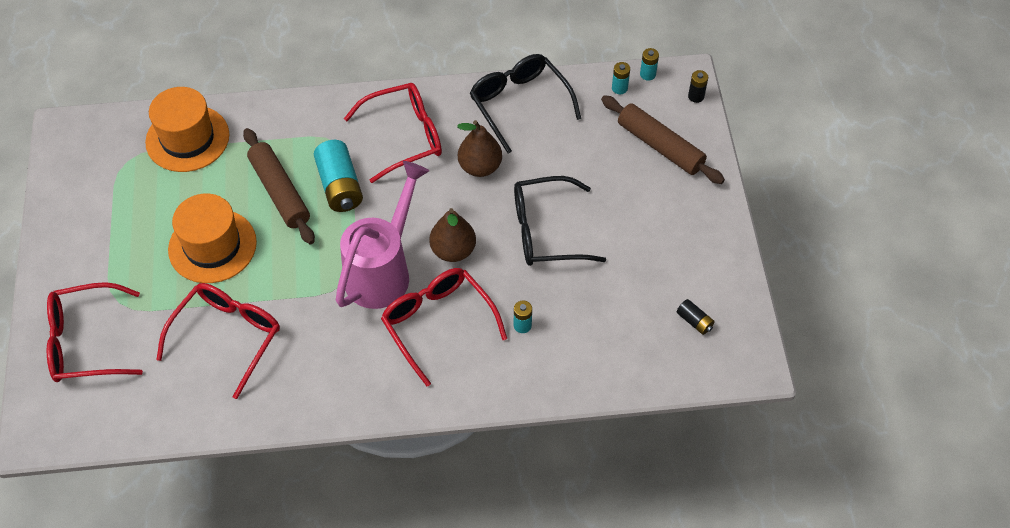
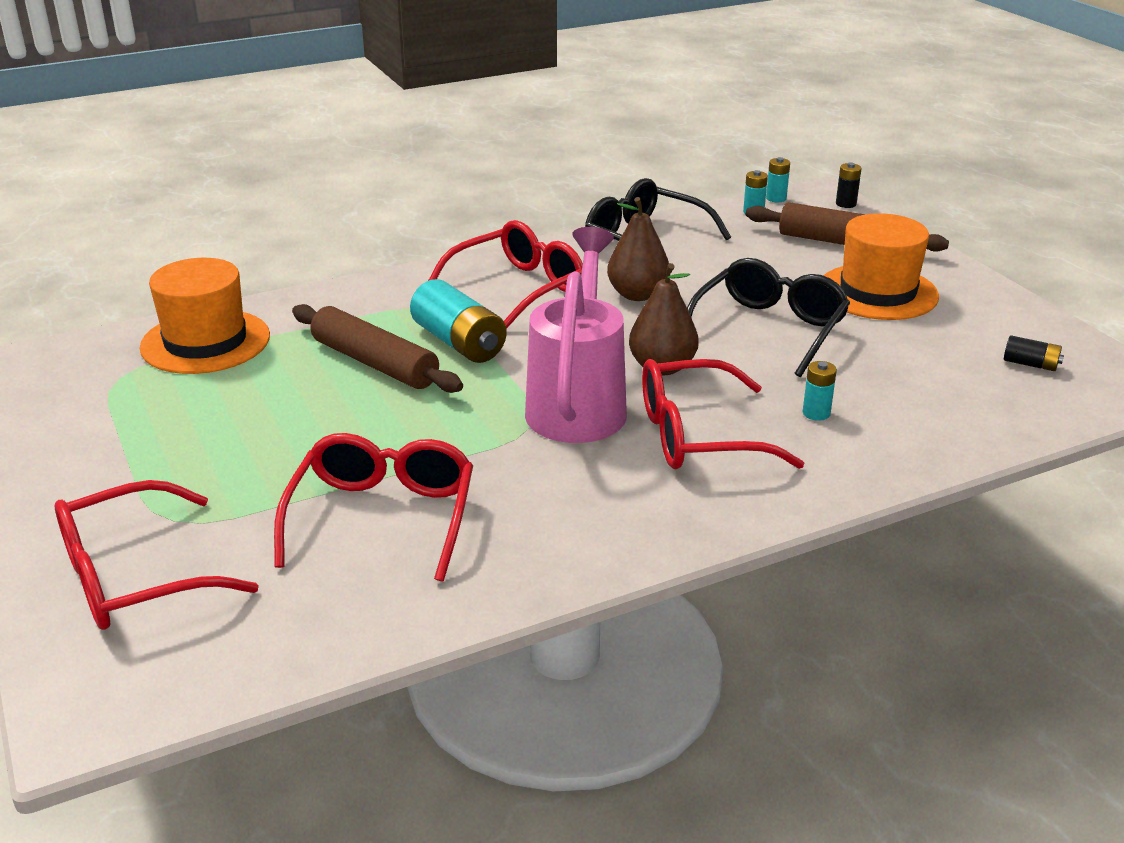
camera: 20 degrees left, 25 degrees down
orange hat [168,194,257,283] -> orange hat moved to [823,213,939,320]
red glasses [381,268,507,386] -> red glasses turned 45 degrees counterclockwise [642,359,805,469]
black glasses [514,176,606,266] -> black glasses turned 150 degrees clockwise [687,258,850,377]

